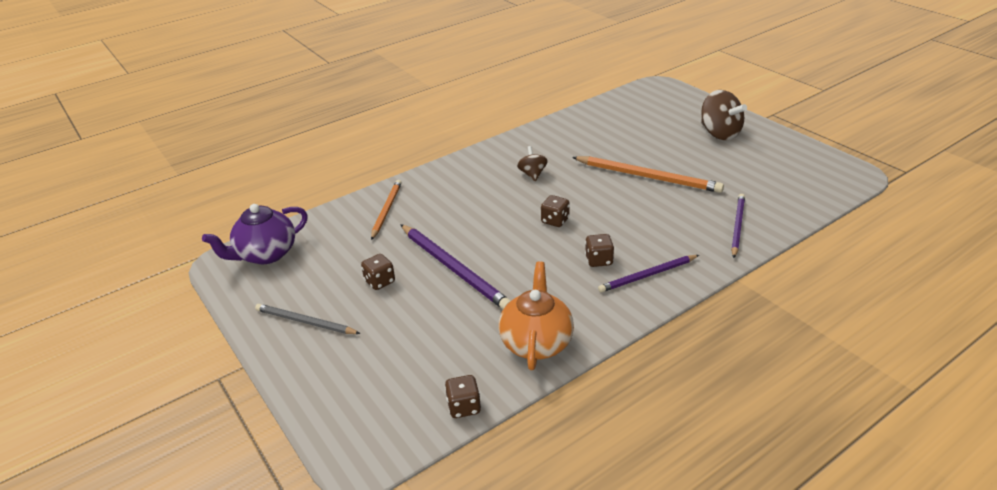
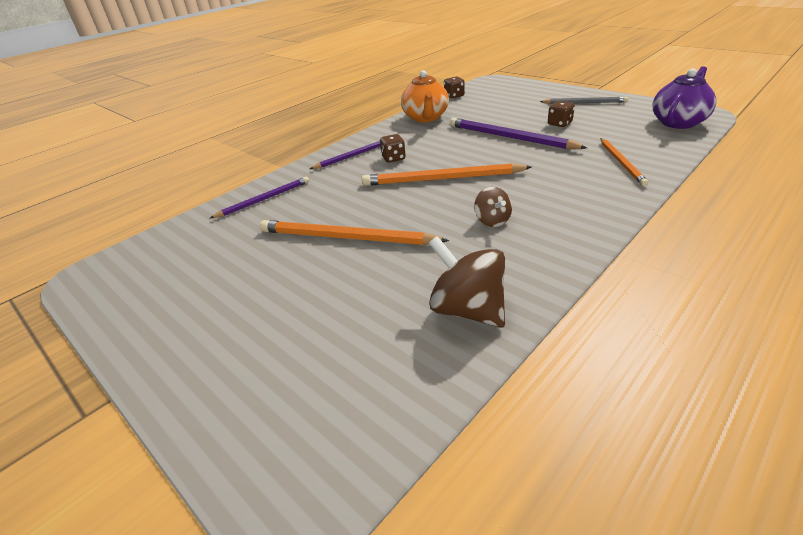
camera: 170 degrees right, 0 degrees up
brown dice [541,195,570,227] -> orange pencil [362,163,532,186]
brown spinning top [701,90,747,140] -> brown spinning top moved to [429,236,505,328]
purple pencil [731,194,745,258] -> purple pencil turned 135 degrees counterclockwise [209,177,309,219]

